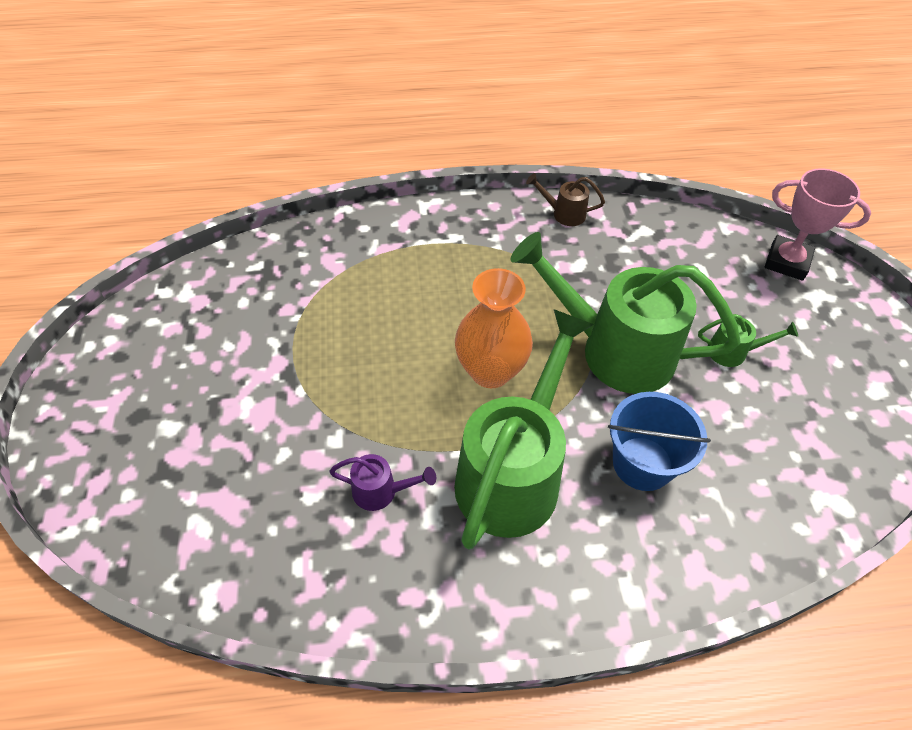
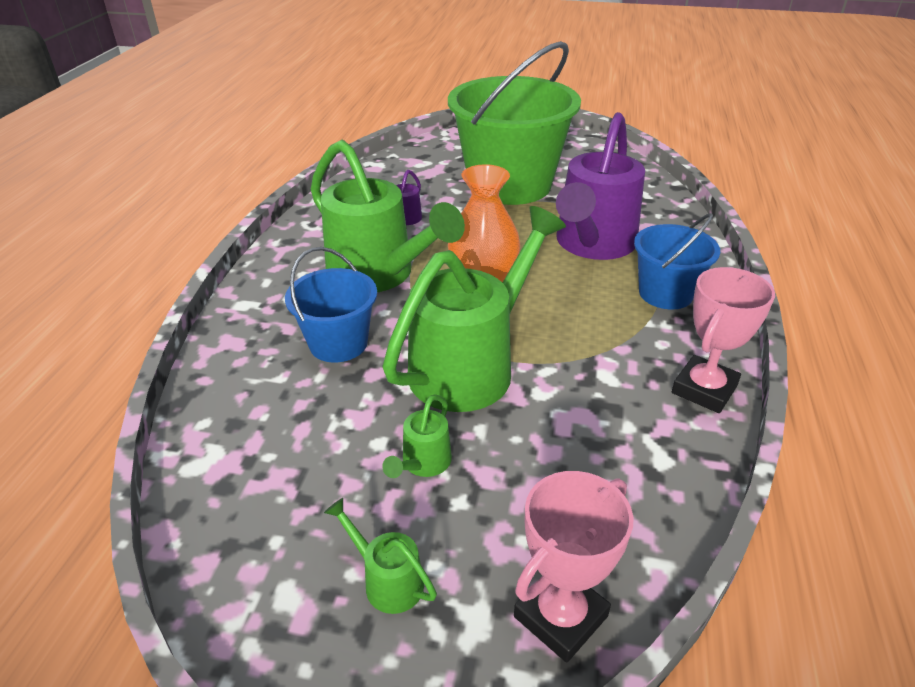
camera: 110 degrees right, 15 degrees down
brown watering can [526,173,605,226] -> pink trophy [672,267,775,413]
none -> green watering can [324,498,437,614]
none -> green bucket [448,41,581,205]
none -> purple watering can [556,112,645,260]
none -> blue bucket [634,213,720,309]

